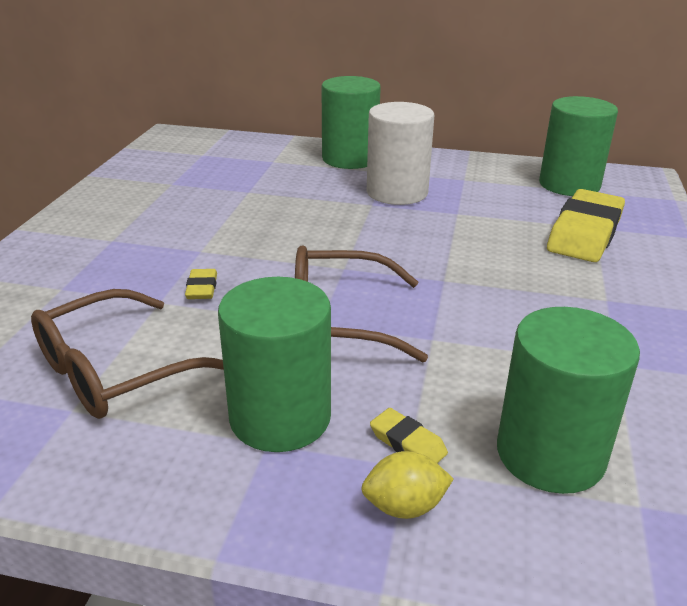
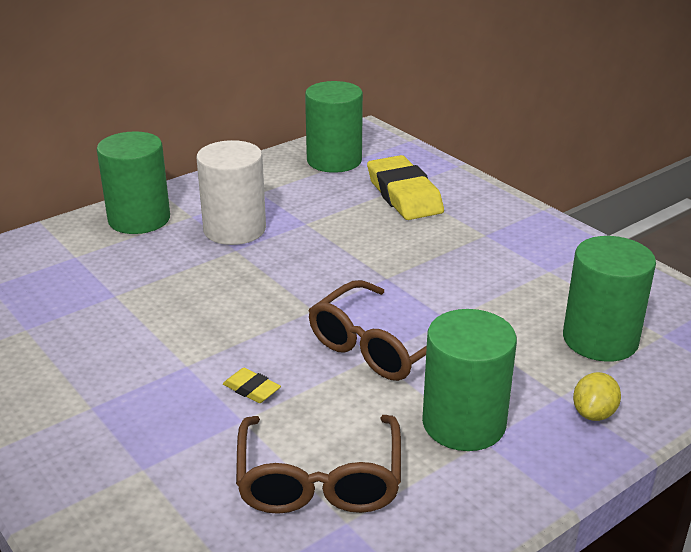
camera: 50 degrees left, 0 degrees up
yellow eraser [370,408,448,463] -> none

